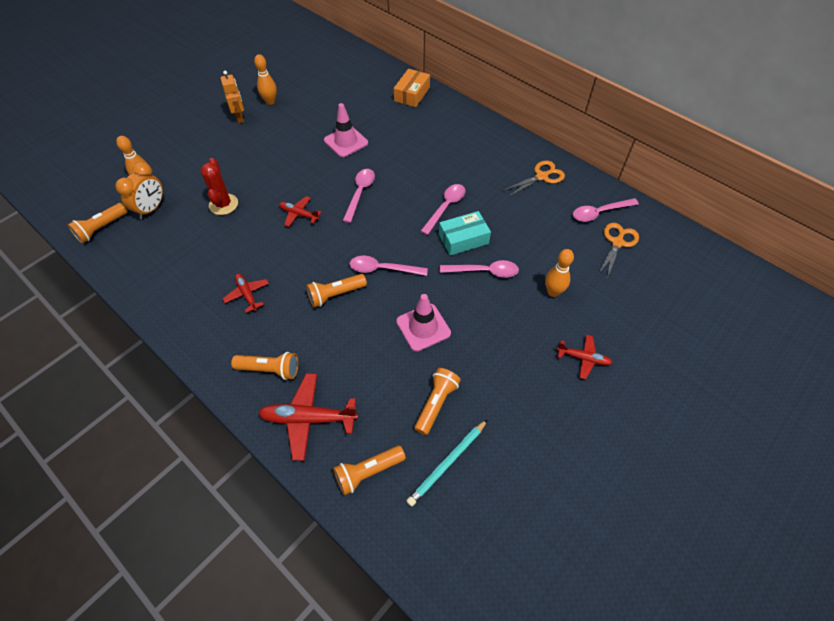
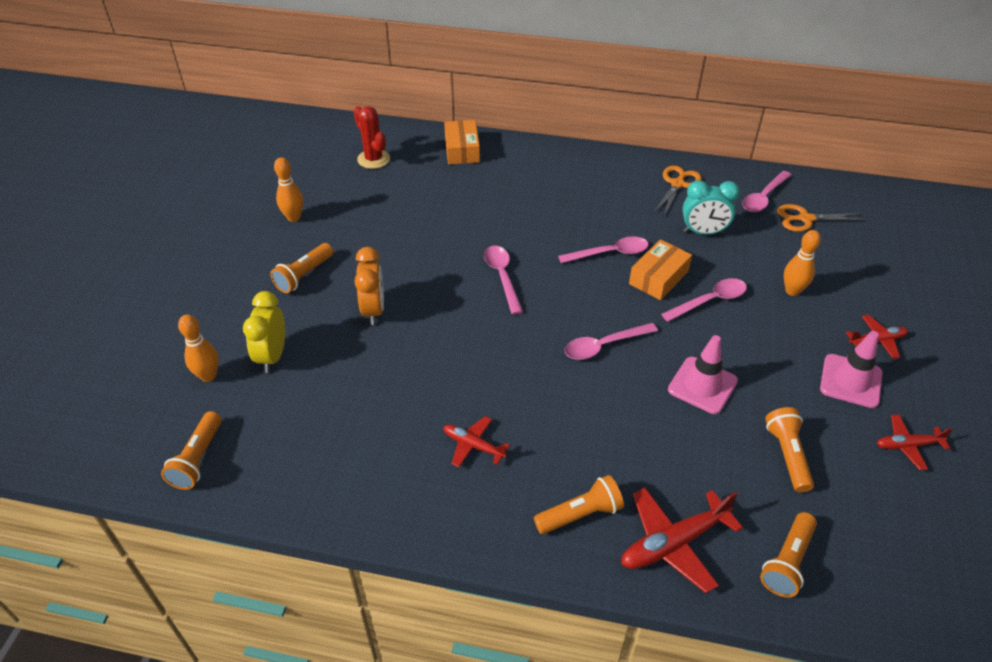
camera: 30 degrees left, 10 degrees down
orange clock [115,162,163,219] -> orange clock moved to [354,247,384,325]
red cactus [200,158,238,215] -> red cactus moved to [354,106,390,169]
orange robot [221,71,244,123] -> none
red plane [279,196,322,227] -> red plane moved to [877,415,953,470]
orange flashlight [306,274,367,307] -> orange flashlight moved to [270,243,333,293]
pink traffic cone [324,103,368,157] -> pink traffic cone moved to [820,331,882,408]
turquoise pencil [407,419,488,507] -> none
pink spoon [421,184,466,235] -> pink spoon turned 75 degrees clockwise [558,236,649,263]
turquoise box [439,211,491,256] -> orange box [629,239,692,300]
orange scissors [597,223,639,279] -> orange scissors turned 90 degrees counterclockwise [777,204,867,232]
none -> yellow clock [243,291,285,373]
none -> turquoise clock [682,180,740,235]

